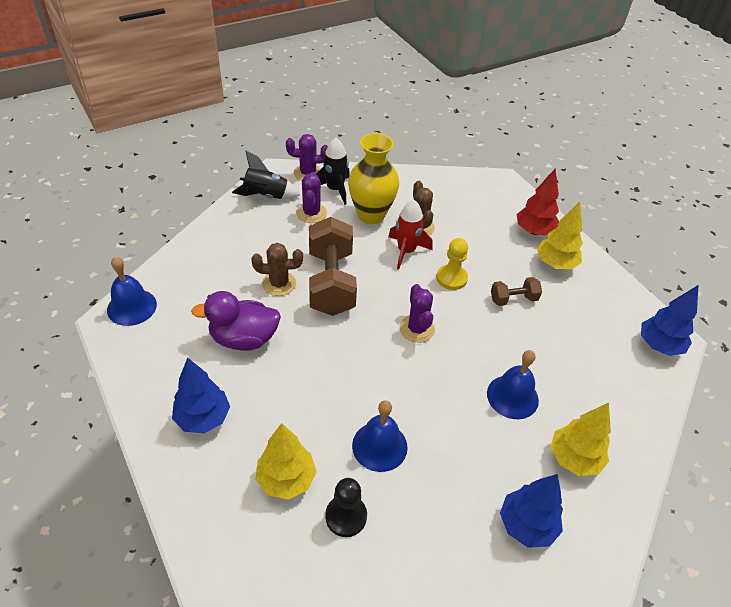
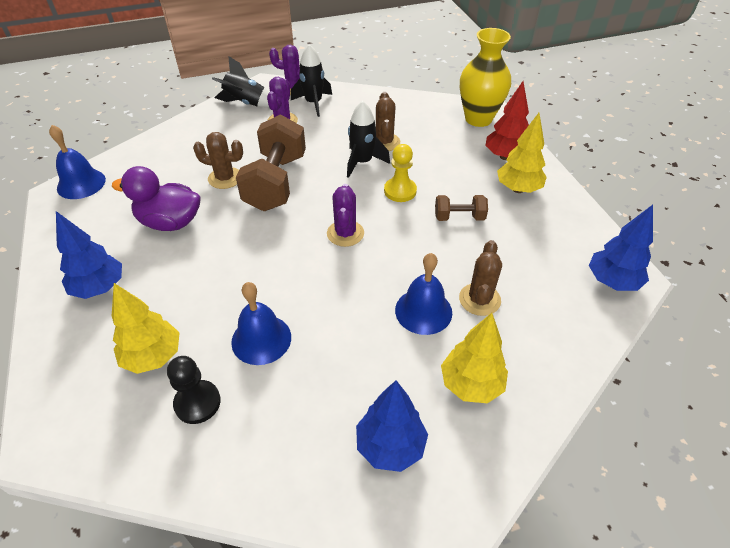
camera: 15 degrees right, 0 degrees up
yellow vase [348,133,399,224] -> yellow vase moved to [460,28,511,127]
red rocket [388,199,433,269] -> black rocket [347,101,390,178]
none -> brown cactus [459,240,502,316]

